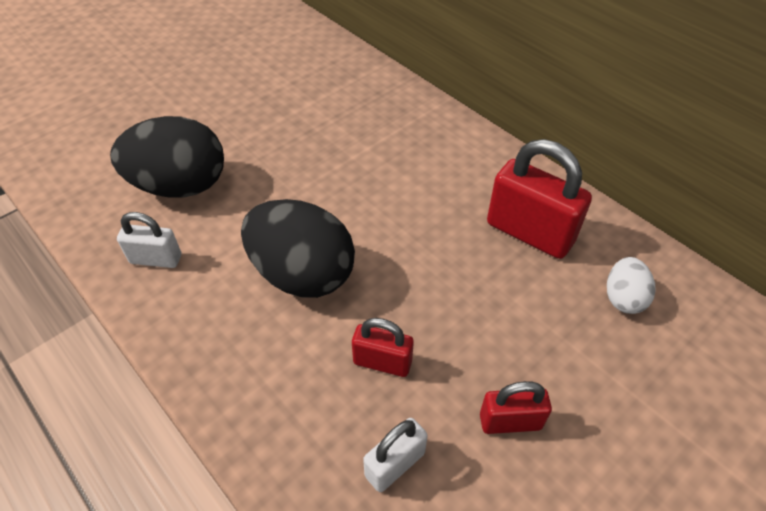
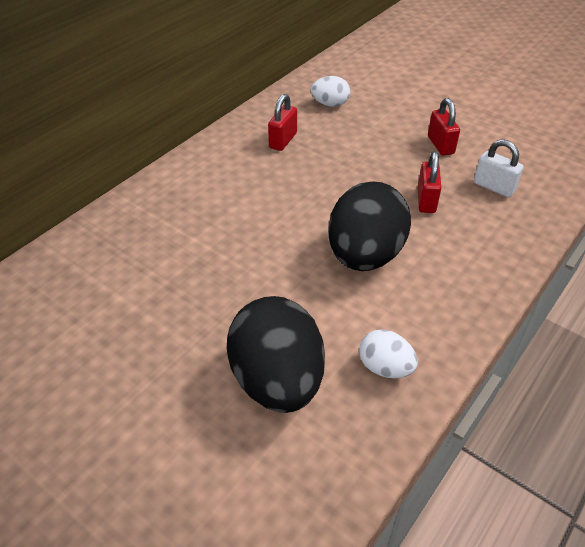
camera: 100 degrees left, 5 degrees down
white padlock [117,212,181,268] -> white egg [359,329,418,378]
red padlock [487,139,592,259] -> red padlock [268,94,297,151], size x0.56

